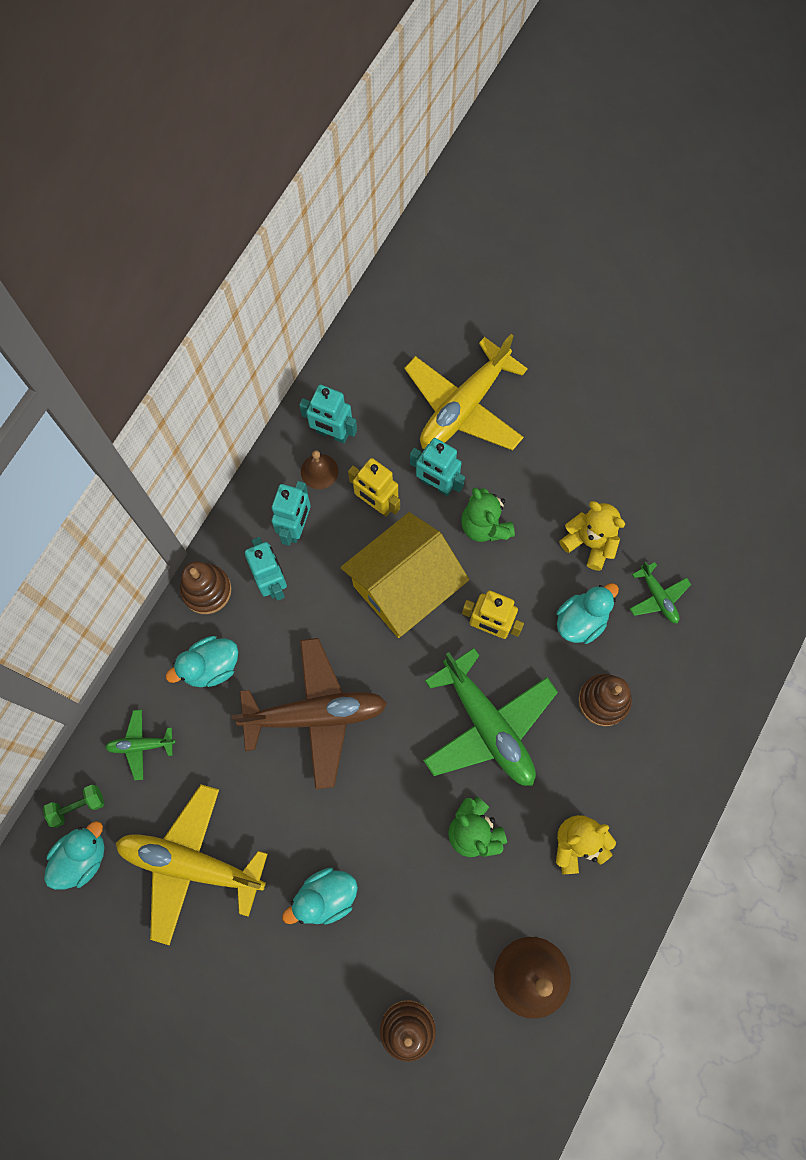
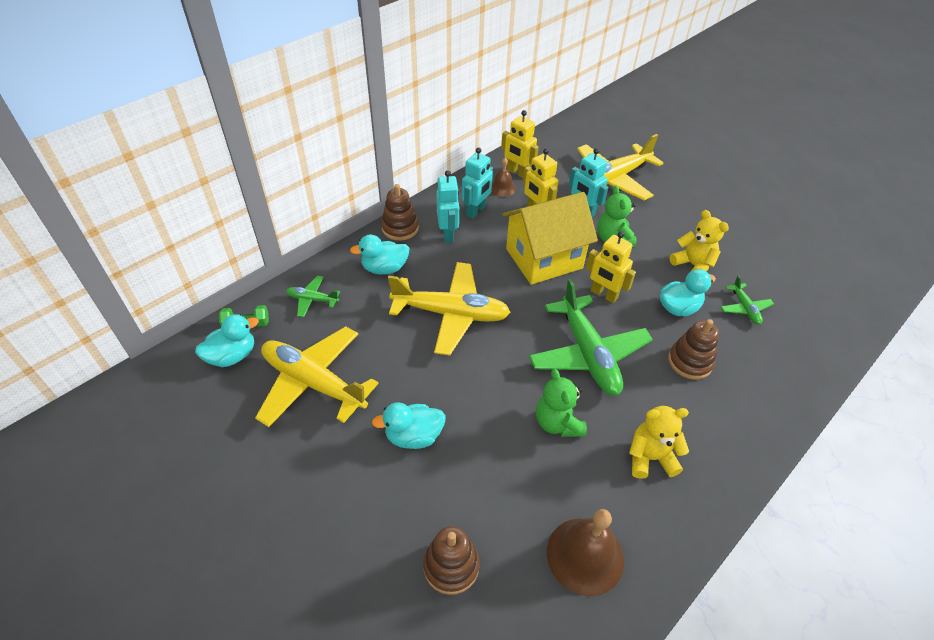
camera: 15 degrees right, 25 degrees down
brown plane [231,638,387,789] -> yellow plane [388,262,511,356]
turquoise robot [299,385,357,443] -> yellow robot [501,110,539,179]

